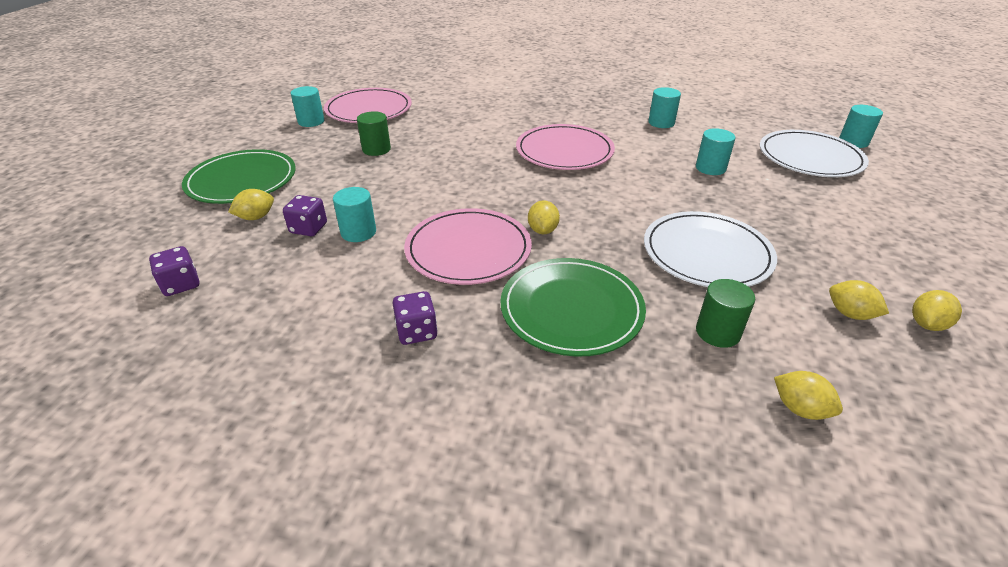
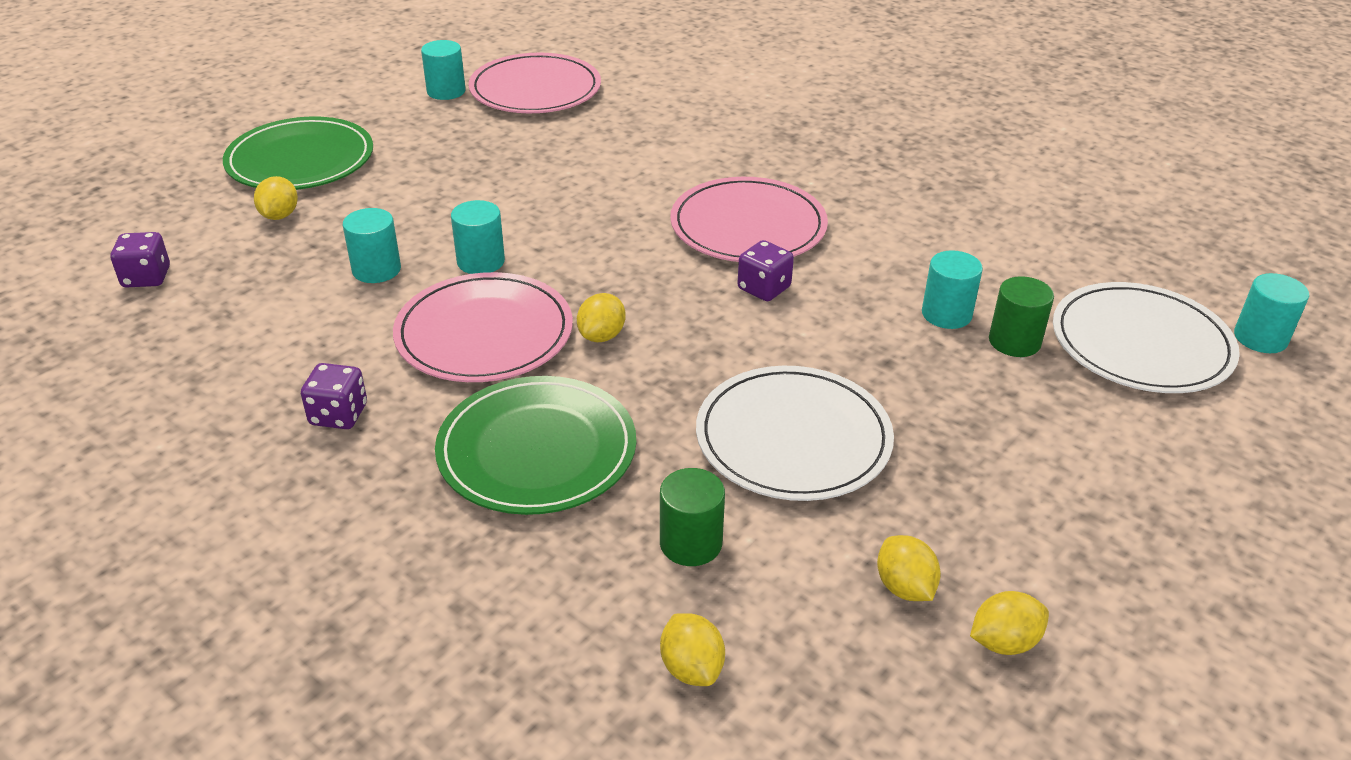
camera: 25 degrees right, 0 degrees up
yellow lemon [228,189,274,220] -> yellow lemon turned 75 degrees counterclockwise [254,176,298,220]
purple dice [283,195,327,236] -> purple dice moved to [738,240,794,301]
green cylinder [357,111,391,156] -> green cylinder moved to [989,276,1054,357]
turquoise cylinder [648,87,681,128] -> turquoise cylinder moved to [451,200,505,274]

